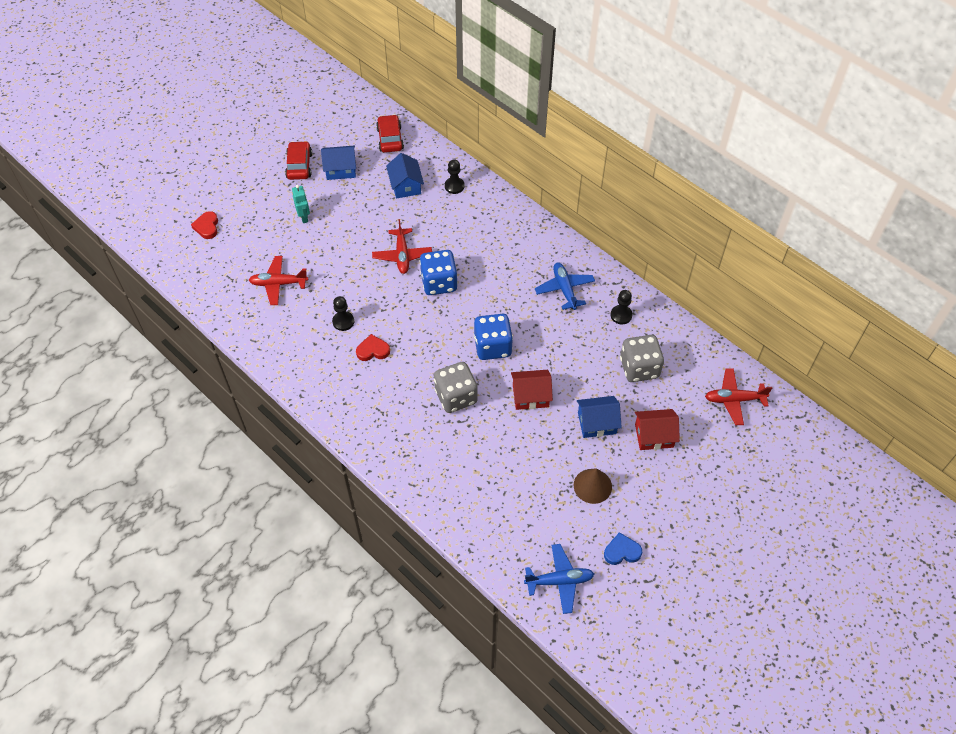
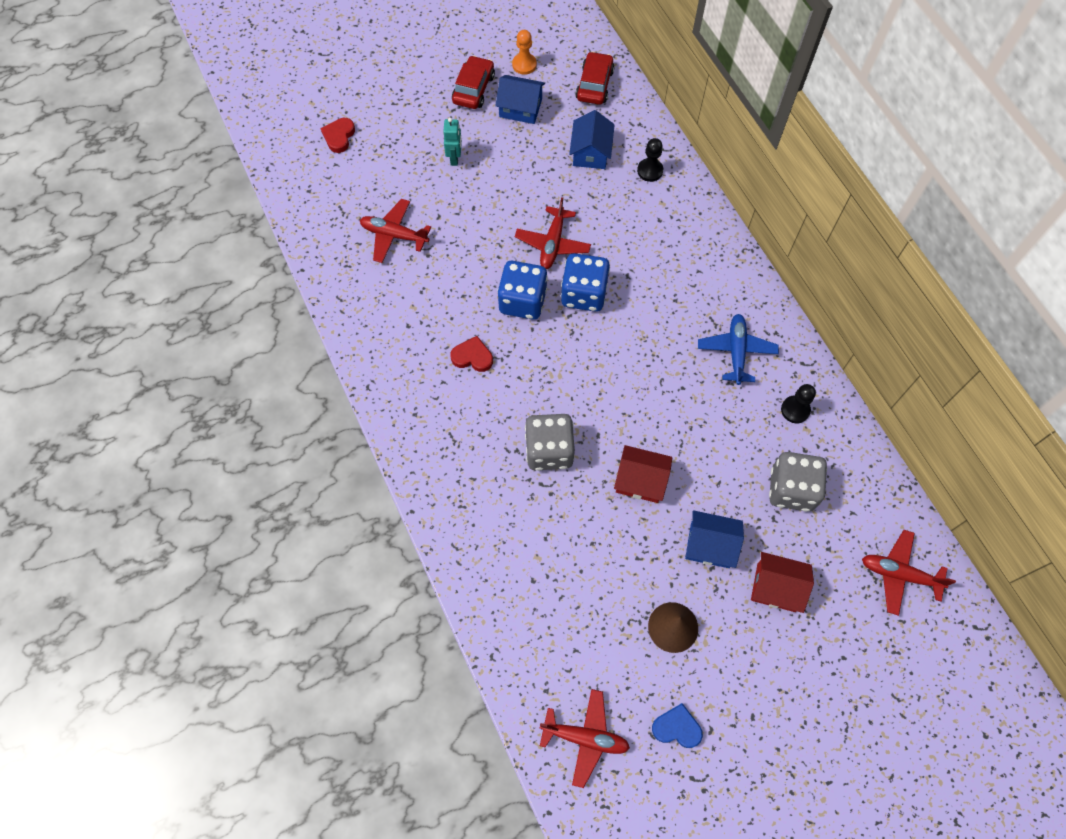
camera: 20 degrees right, 10 degrees up
black pawn [332,296,354,331] -> none
blue dice [474,314,513,360] -> blue dice moved to [497,261,548,320]
blue plane [524,544,594,614] -> red plane [540,689,630,788]
none -> orange pawn [512,30,537,75]

